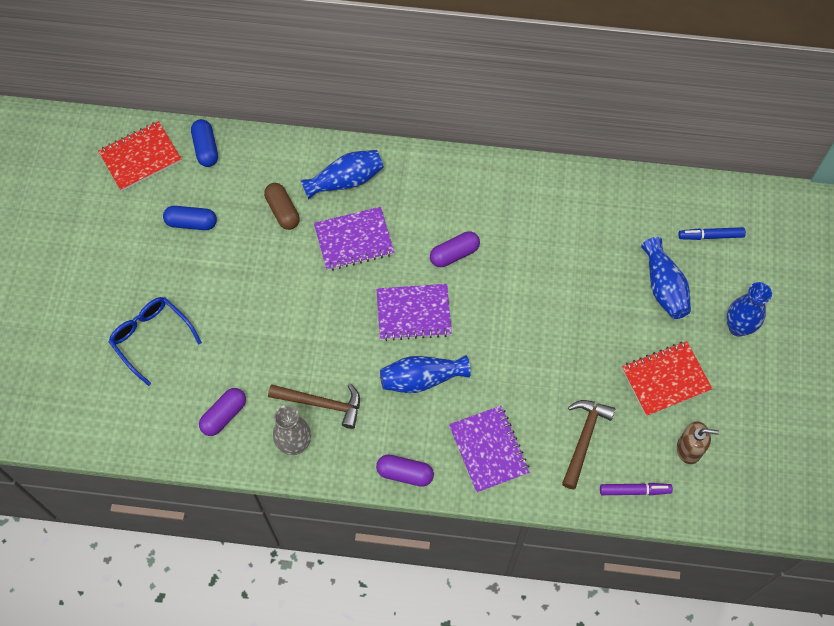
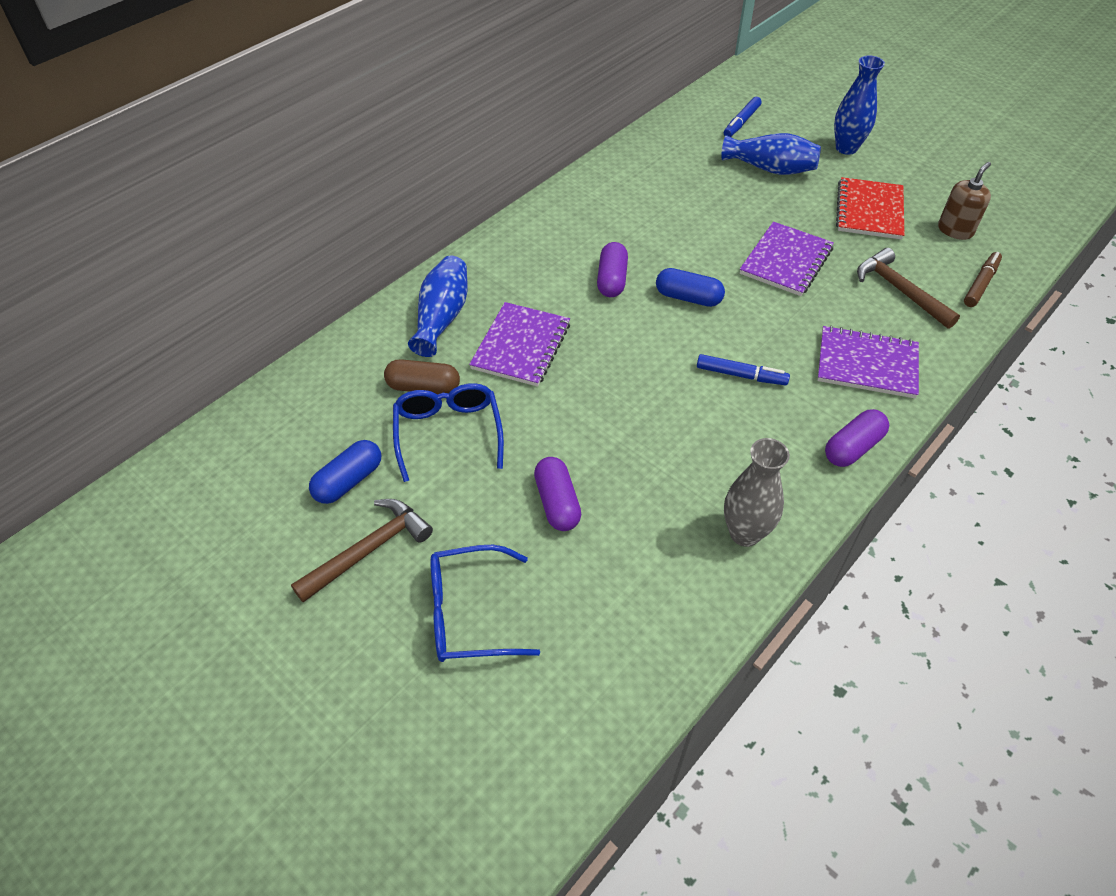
camera: 55 degrees left, 15 degrees down
red notebook [98,121,181,191] -> none
blue capsule [191,119,218,167] -> blue capsule moved to [656,268,725,307]
purple capsule [199,388,246,436] -> purple capsule moved to [534,457,581,531]
brown hammer [268,383,360,429] -> brown hammer moved to [291,499,433,603]
purple notebook [377,284,452,341] -> purple notebook moved to [740,222,834,296]
blue vase [380,355,471,393] -> blue marker [697,354,790,385]
purple marker [600,483,673,495] -> brown marker [964,252,1002,307]
none -> blue glasses [393,383,504,482]

